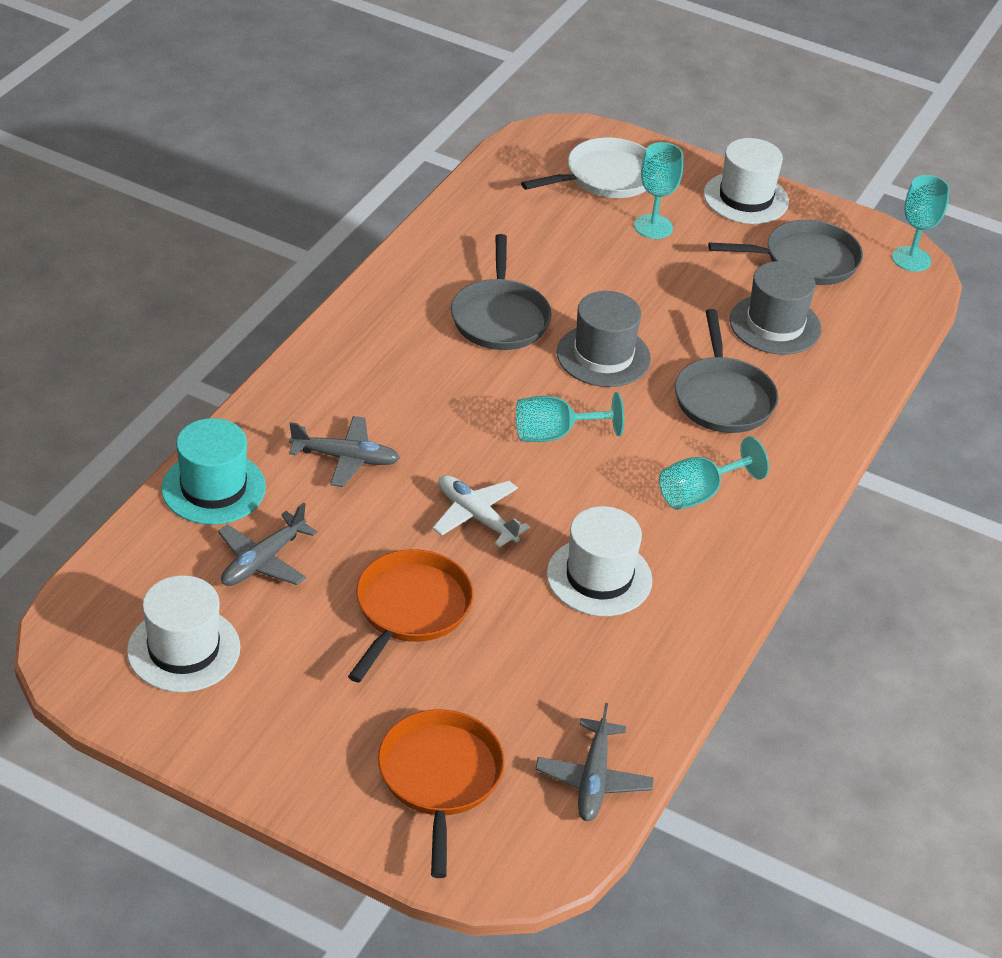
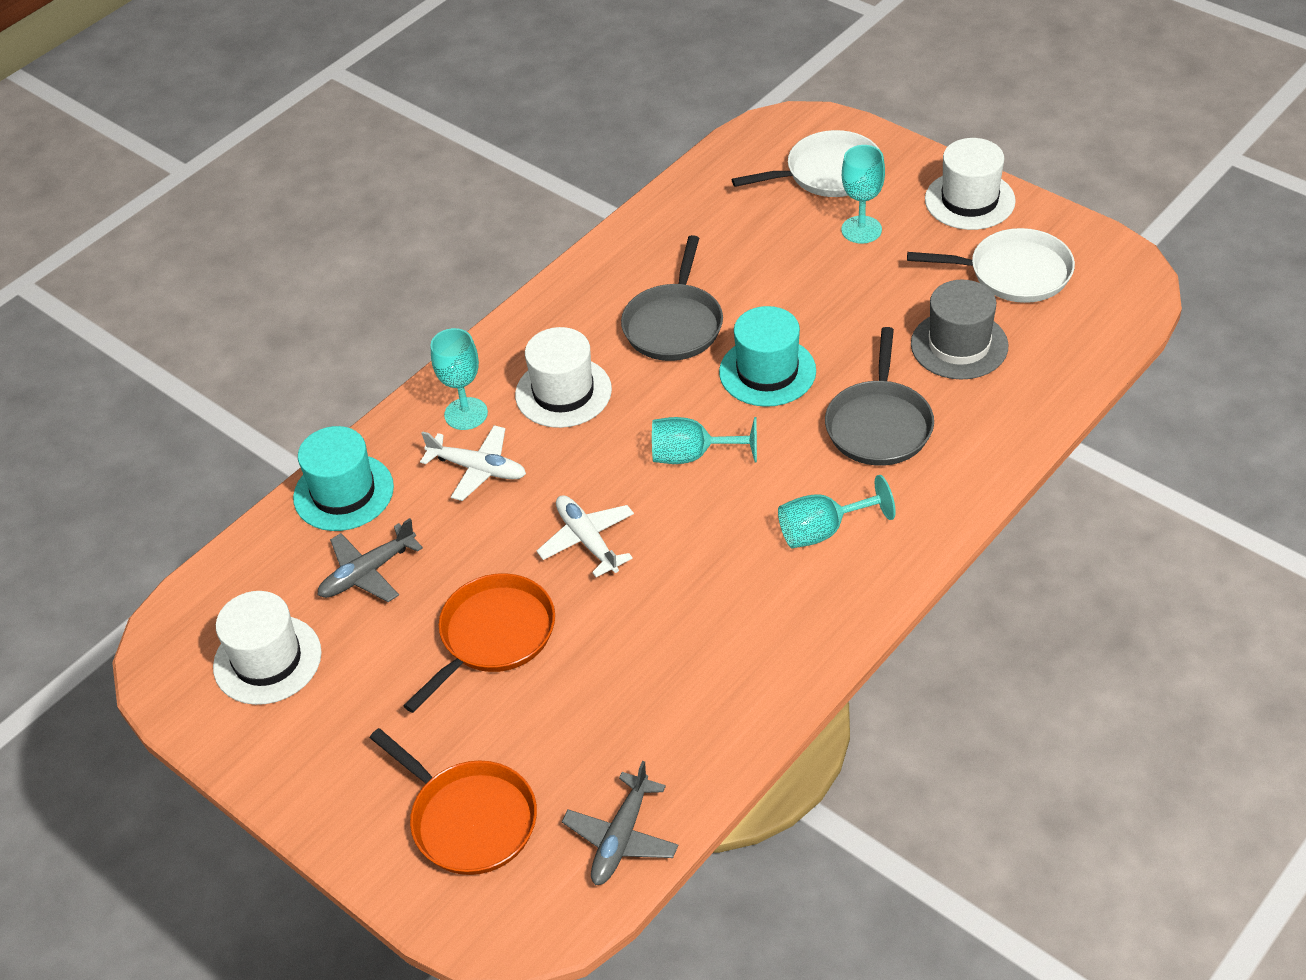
camera: 20 degrees right, 5 degrees up
grey plane [289,416,400,487] -> white plane [420,425,526,501]
orange pan [378,709,505,878] -> orange pan turned 120 degrees clockwise [370,728,537,875]
white hat [547,506,653,616] -> white hat moved to [515,327,612,428]
grey hat [557,291,651,387] -> turquoise hat [719,306,816,407]
grey pan [708,220,863,285] -> white pan [907,228,1075,303]
turquoise goblet [892,175,950,272] -> turquoise goblet moved to [430,328,488,430]

